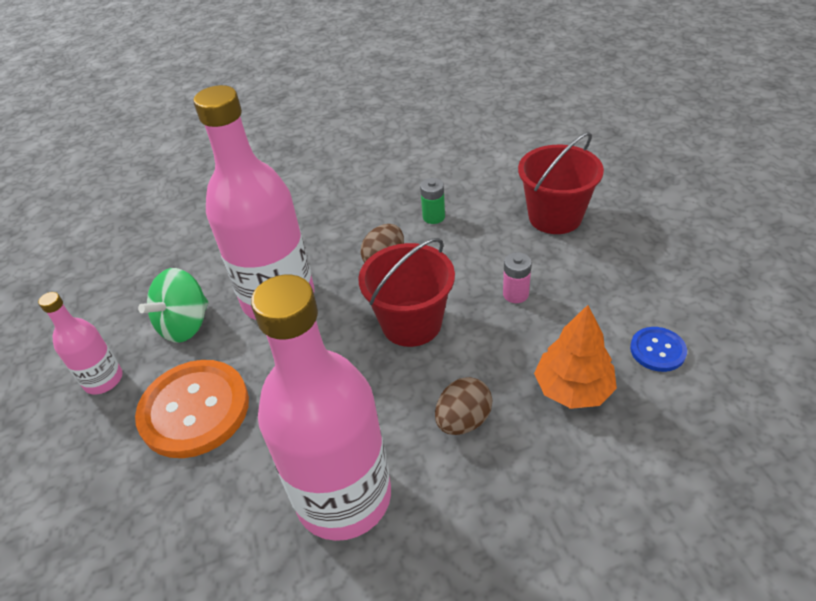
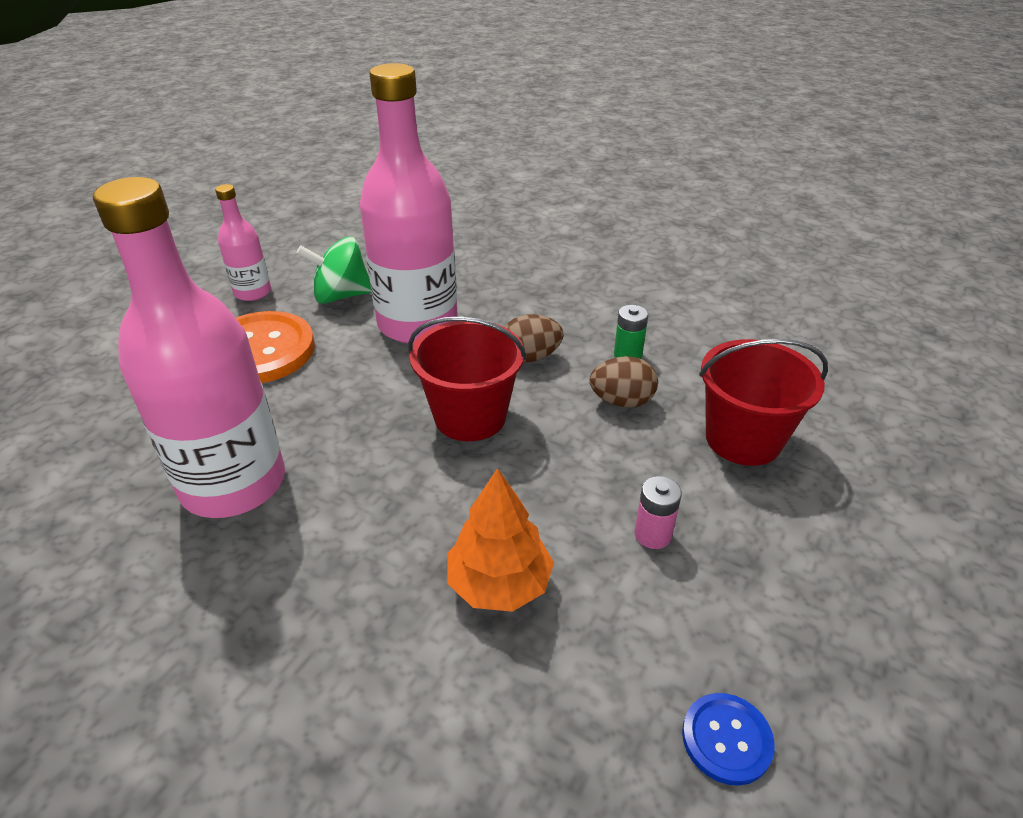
camera: 45 degrees right, 5 degrees down
brown egg [435,377,493,435] -> brown egg moved to [590,356,658,407]
pink battery [503,252,532,303] -> pink battery moved to [634,476,682,549]
blue button [630,327,687,372] -> blue button moved to [682,693,775,786]

